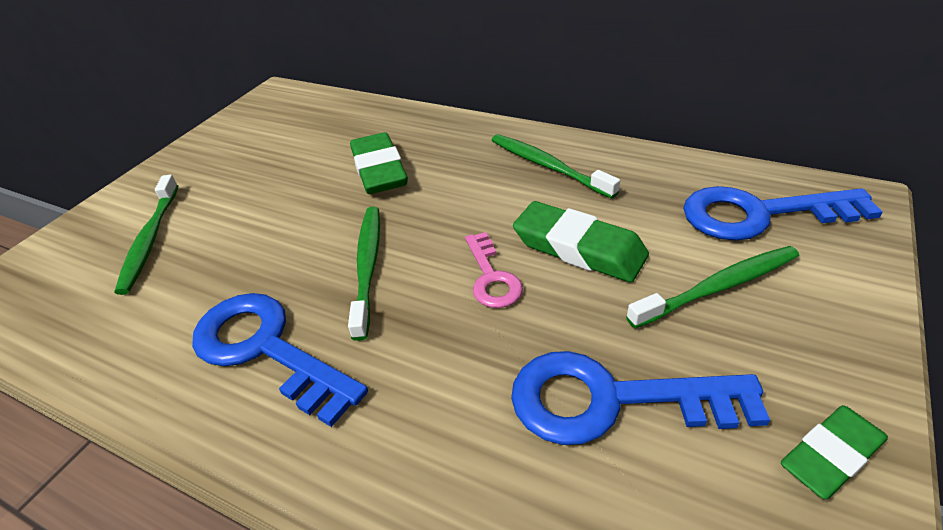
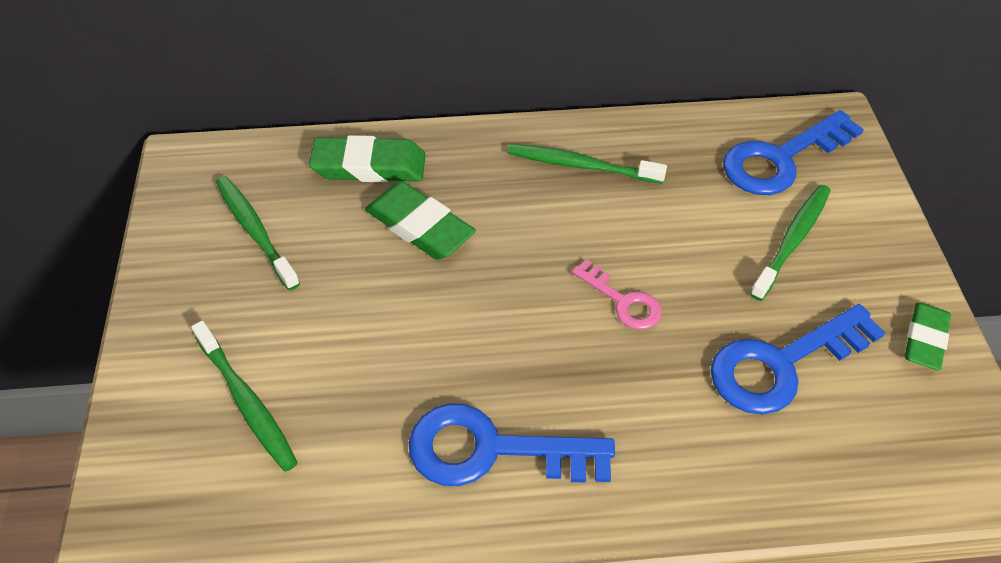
camera: 35 degrees left, 10 degrees up
green toothbrush [348,207,380,341] -> green toothbrush moved to [216,176,300,291]
green eraser [513,201,649,283] -> green eraser moved to [309,135,426,182]

